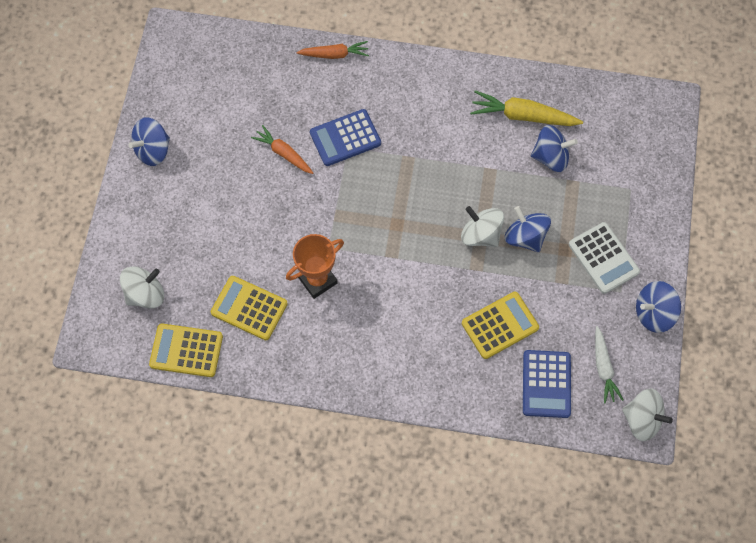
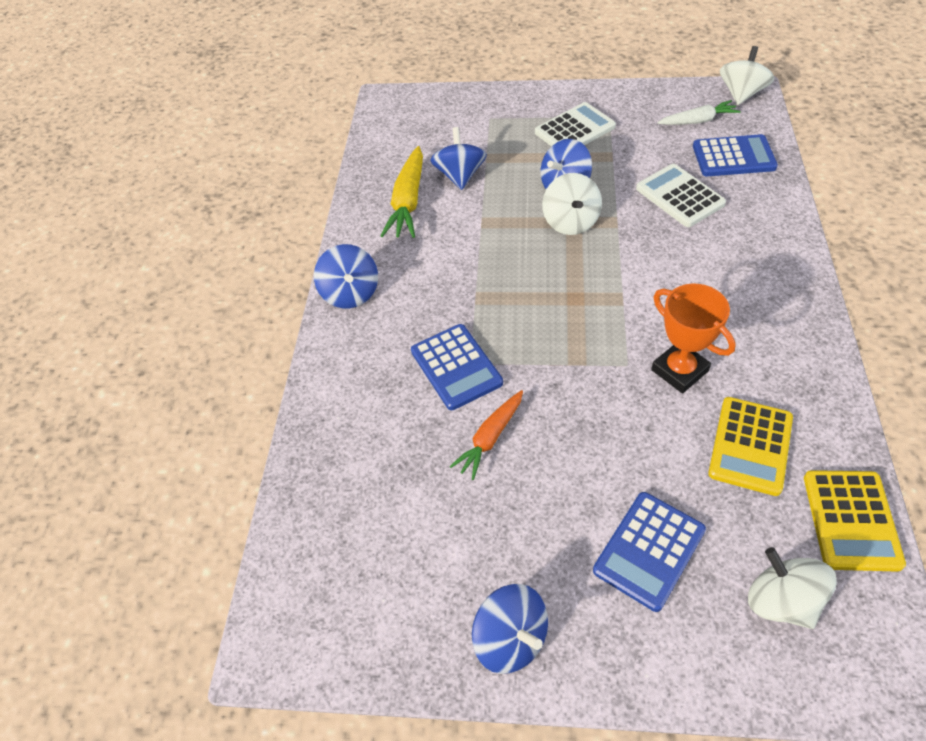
camera: 90 degrees left, 15 degrees down
orange carrot [297,41,369,59] -> none
white spinning top [461,206,504,247] -> white spinning top turned 45 degrees counterclockwise [542,173,602,235]
yellow calculator [462,292,539,359] -> white calculator [636,164,726,227]
blue spinning top [636,281,681,333] -> blue spinning top moved to [314,244,378,308]
none -> blue calculator [593,492,706,612]

